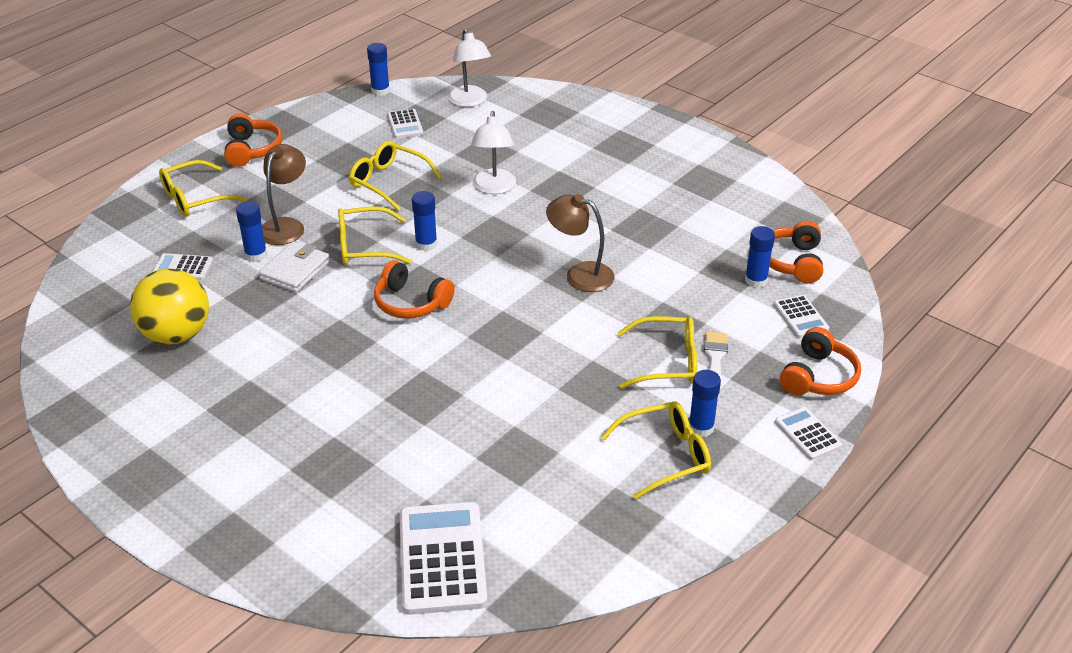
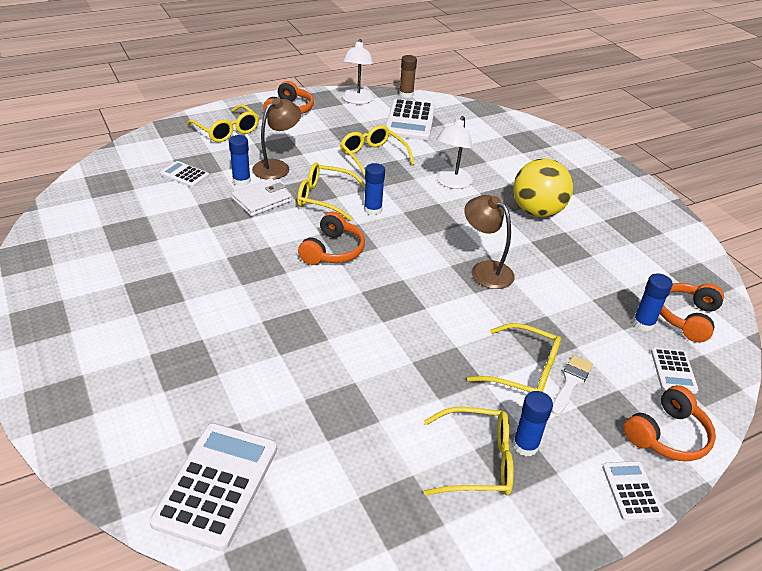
camera: 20 degrees right, 0 degrees up
yellow ball [130,268,209,345] -> yellow ball moved to [513,158,573,217]
yellow glasses [159,160,247,217] -> yellow glasses turned 120 degrees counterclockwise [187,105,259,142]
blue glue stick [367,43,390,96] -> brown glue stick [399,55,417,98]
orange headphones [374,260,455,319] -> orange headphones turned 120 degrees counterclockwise [298,212,365,265]
white calculator [387,109,423,138] -> white calculator [386,99,435,141], size x1.90
white lamp [448,29,491,107] -> white lamp moved to [343,39,374,104]

